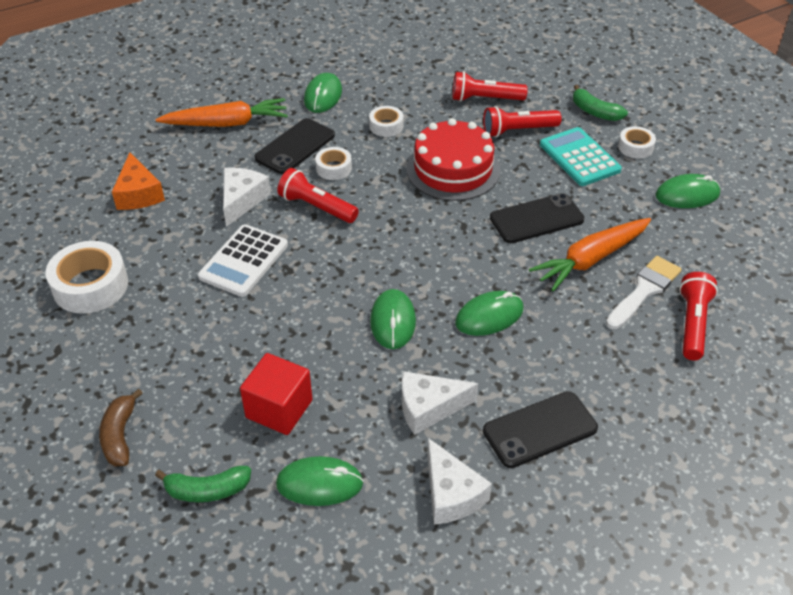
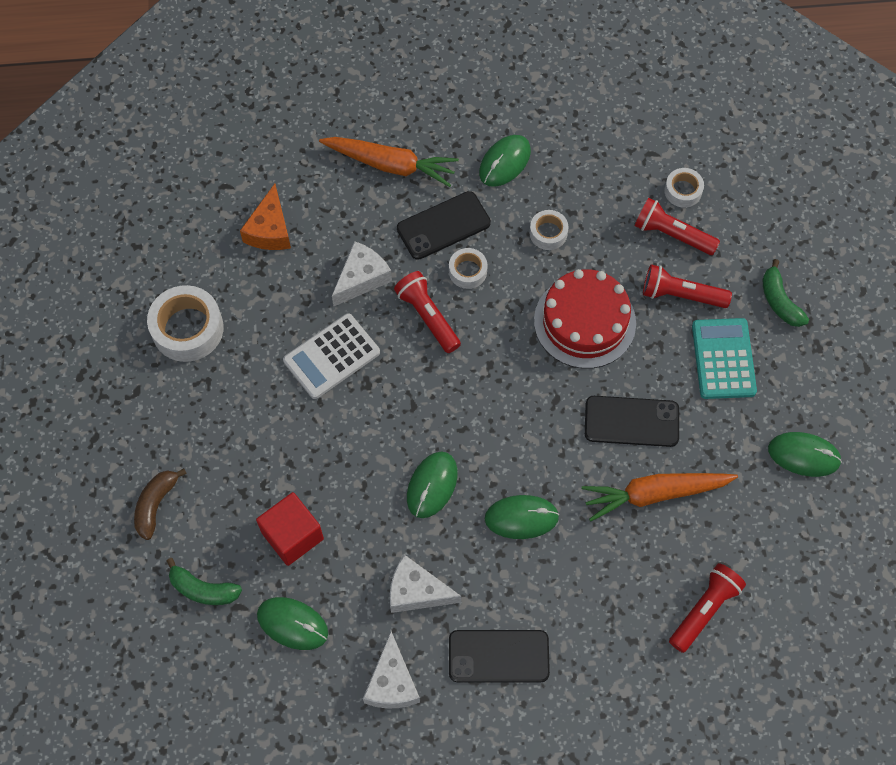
camera: 25 degrees right, 20 degrees up
white brush [606,256,682,329] -> none
white tape [618,126,656,159] -> white tape moved to [664,168,704,208]

